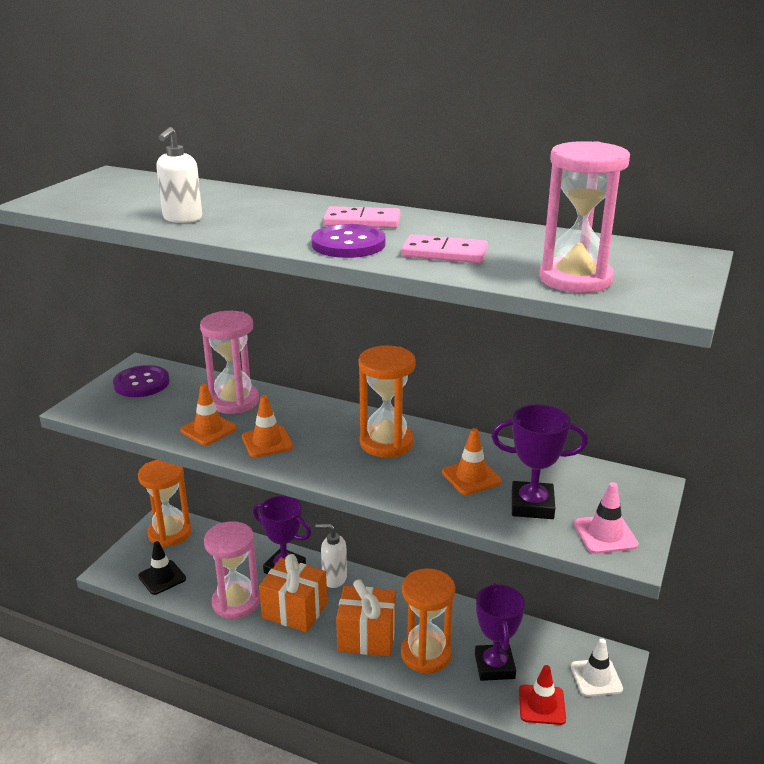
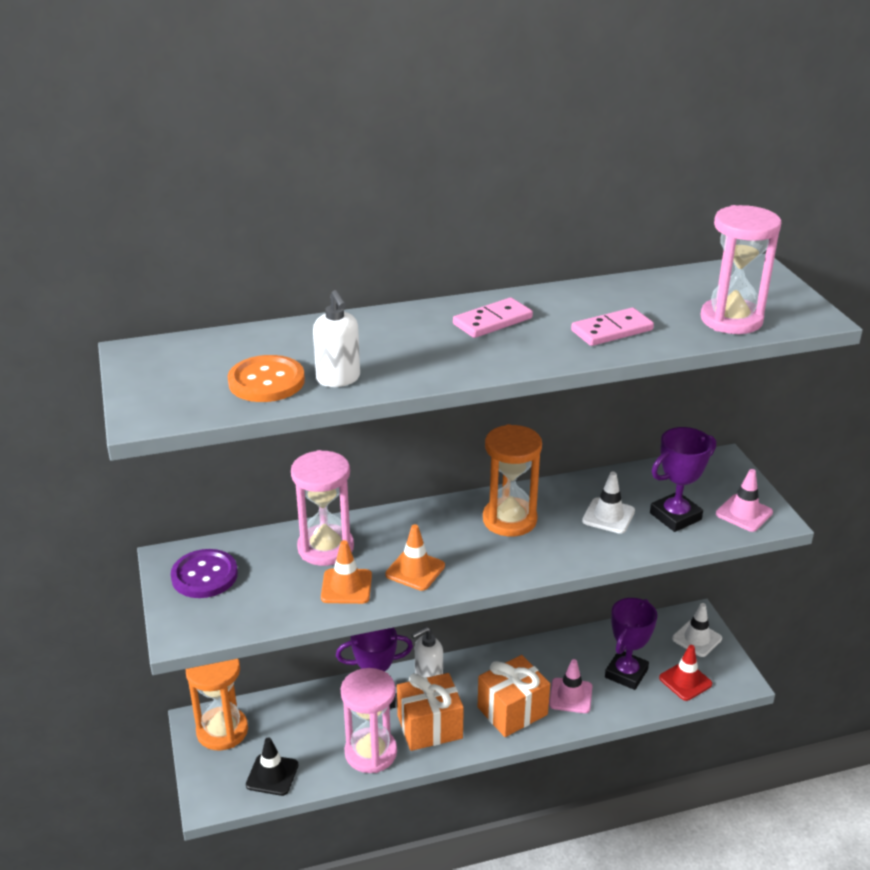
camera: 40 degrees left, 5 degrees up
purple button [312,224,386,258] -> none
orange hourglass [401,568,455,673] -> pink traffic cone [549,659,592,713]
orange traffic cone [442,428,502,495] -> white traffic cone [582,472,635,534]
purple trophy [475,583,525,681] -> purple trophy turned 75 degrees clockwise [605,598,657,690]
none -> orange button [227,355,305,402]

